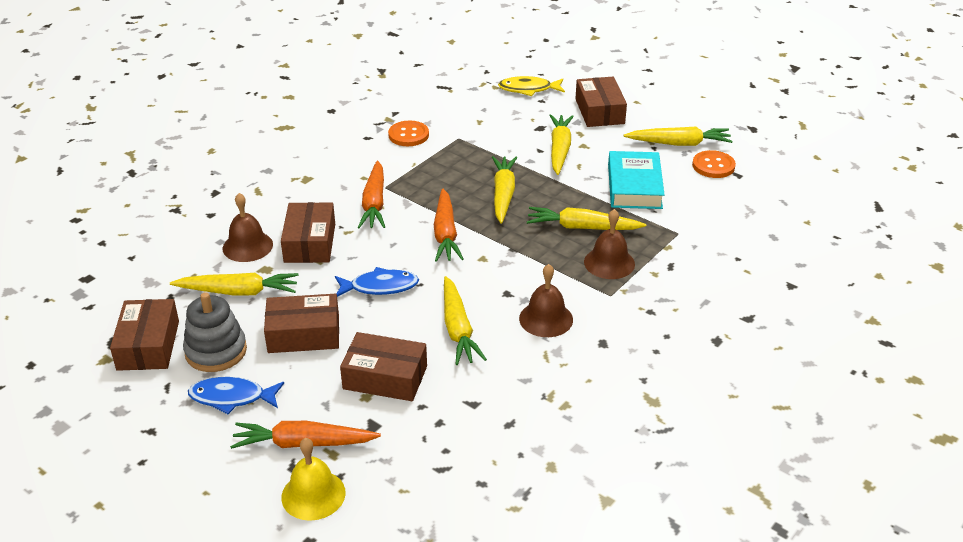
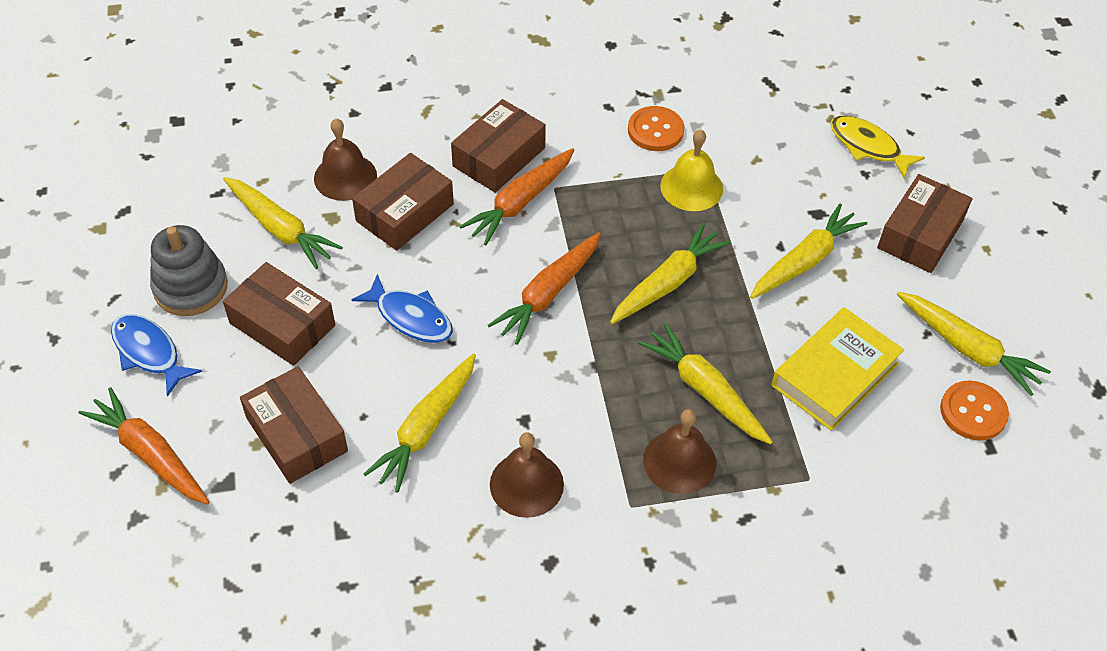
camera: 40 degrees right, 15 degrees up
brown box [110,299,179,371] -> brown box moved to [451,99,546,193]
yellow bell [281,438,346,521] -> yellow bell moved to [660,129,723,211]
turquoise book [608,151,665,209] -> yellow book [772,307,904,431]

